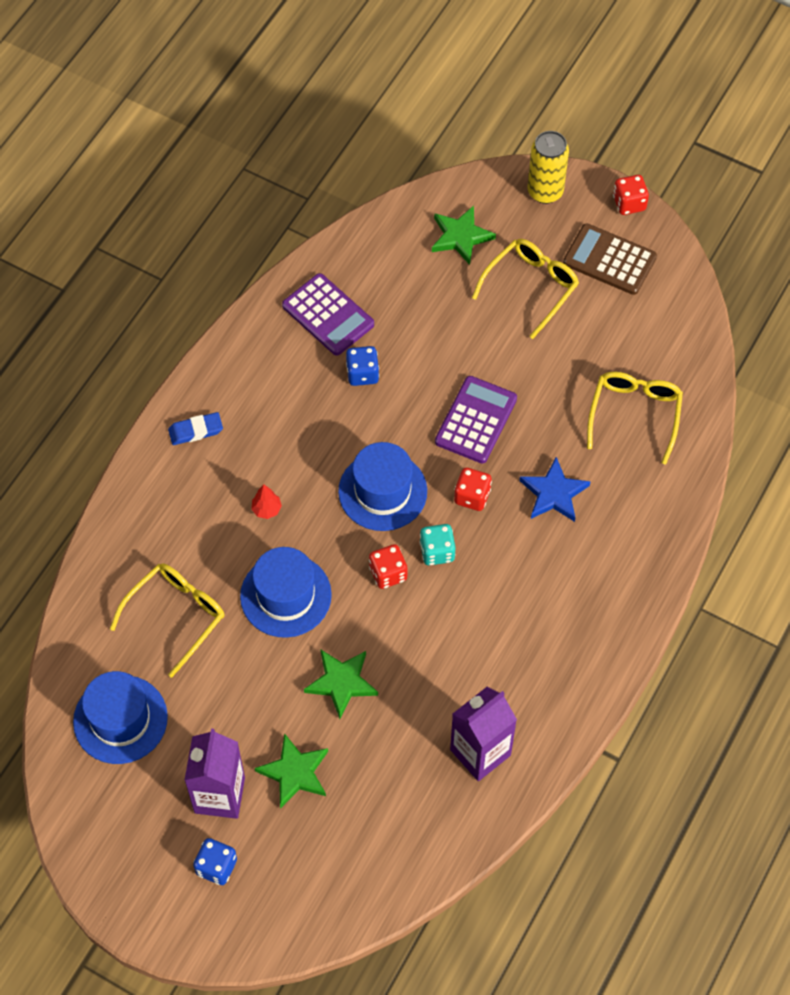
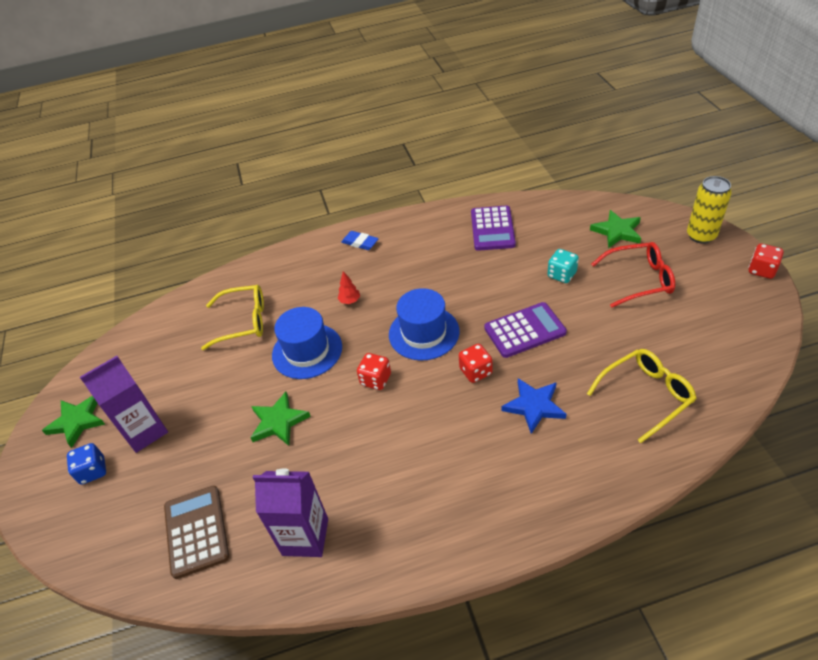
camera: 50 degrees right, 15 degrees down
blue hat [73,671,168,764] -> none
green star [255,733,328,809] -> green star moved to [42,396,105,448]
blue dice [346,346,379,386] -> none
turquoise dice [420,524,456,565] -> turquoise dice moved to [548,249,579,283]
yellow glasses [472,239,579,339] -> red glasses [591,242,675,308]
brown calculator [563,223,657,295] -> brown calculator moved to [164,486,229,579]

